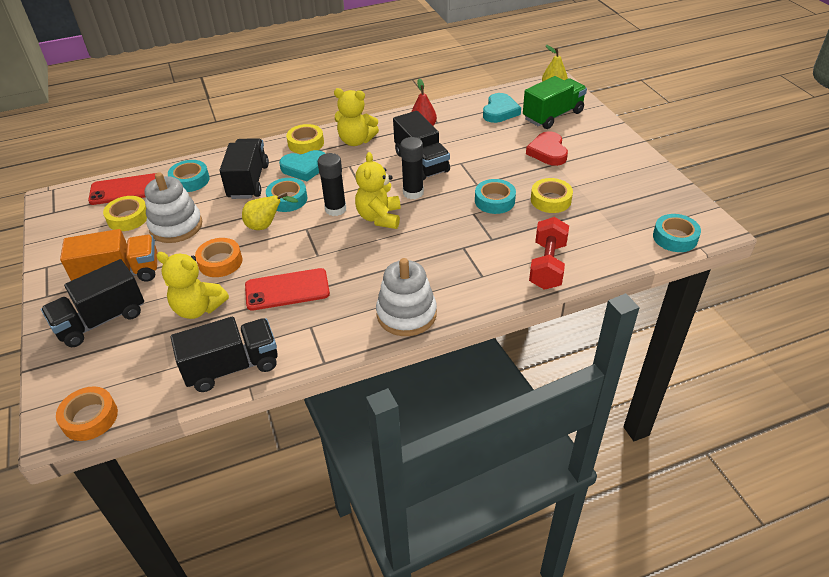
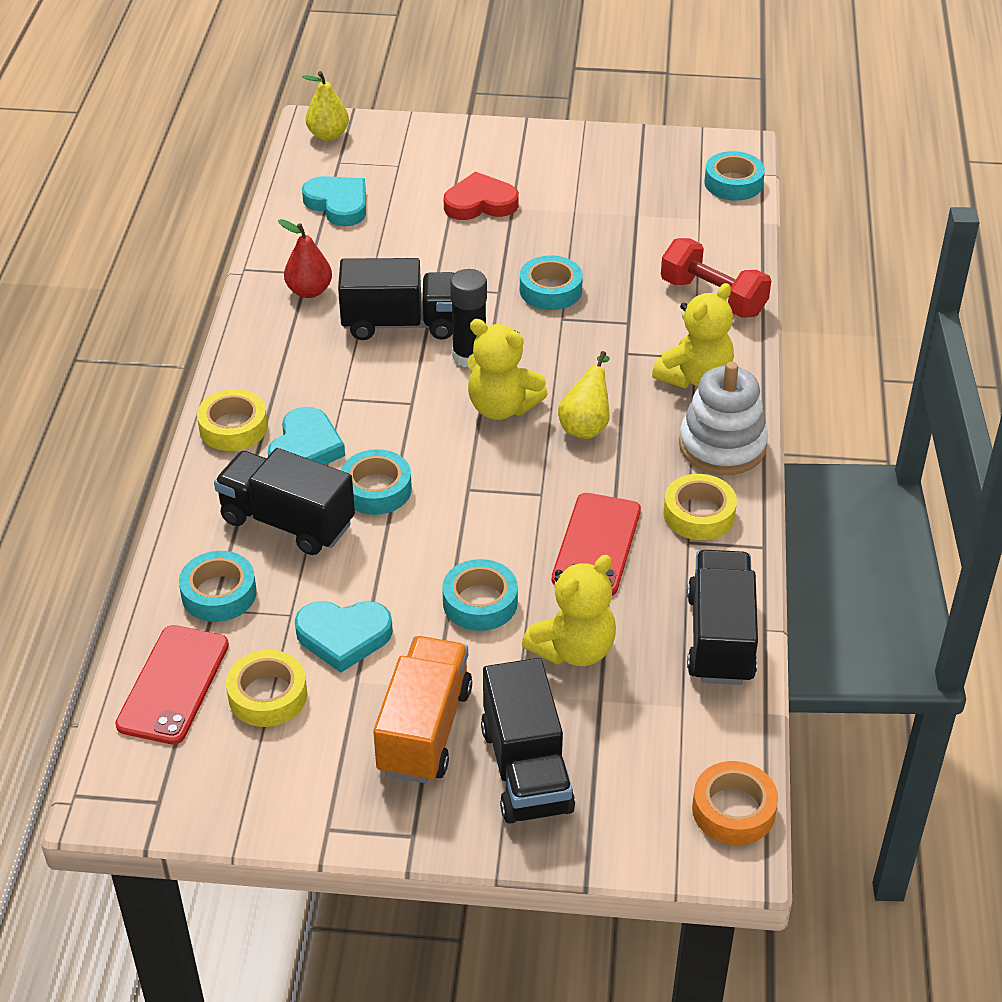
camera: 65 degrees left, 0 degrees up
white stacking toy [145,172,202,243] -> turquoise heart [295,601,393,673]
orange tape [195,238,242,277] -> turquoise tape [442,559,518,631]
yellow pear [242,193,298,230] -> yellow pear moved to [558,351,610,439]
black glue stick [318,153,346,216] -> none
yellow teddy bear [334,88,379,146] -> yellow teddy bear moved to [652,283,734,388]
green truck [523,76,587,129] -> none
red heart [526,131,568,166] -> red heart turned 150 degrees clockwise [444,171,519,220]
yellow tape [531,178,573,213] -> yellow tape moved to [663,474,737,540]

